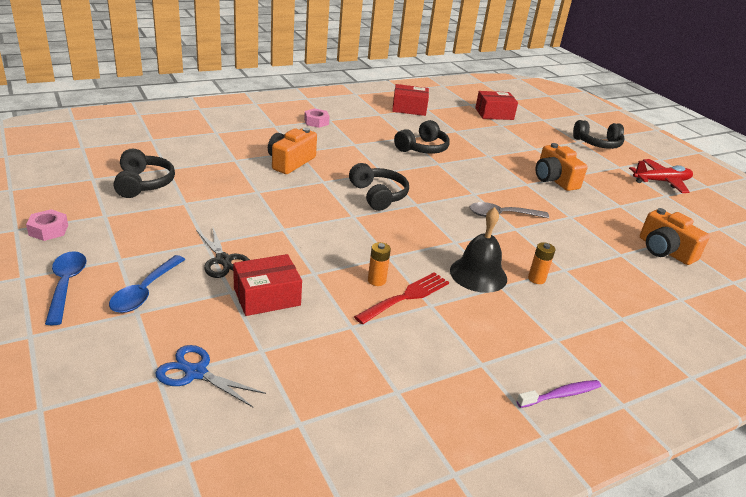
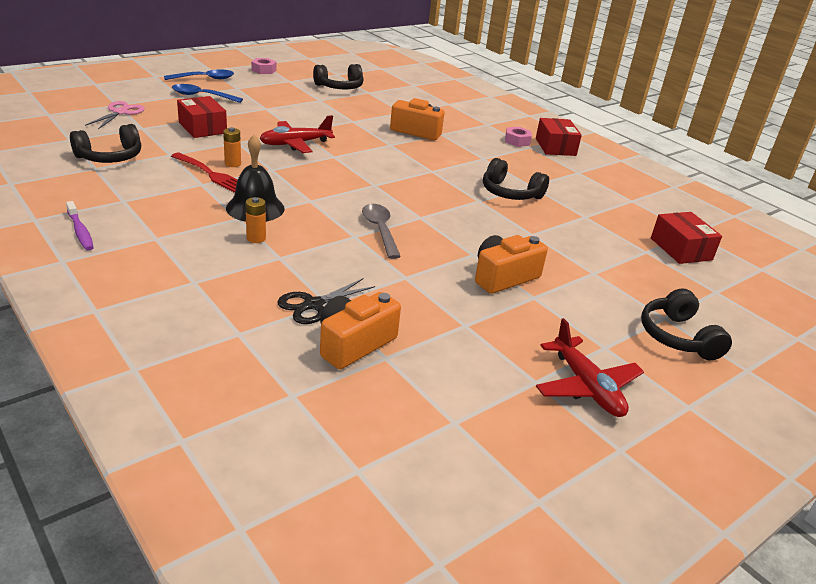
camera: 80 degrees right, 0 degrees up
blue scissors [155,345,266,407] -> pink scissors [85,101,145,129]
black scissors [196,228,250,278] -> black scissors moved to [277,278,375,324]
black headphones [349,163,409,211] -> black headphones moved to [70,124,141,163]
red box [392,84,429,116] -> red box moved to [536,118,582,156]
none -> red plane [260,115,335,153]

